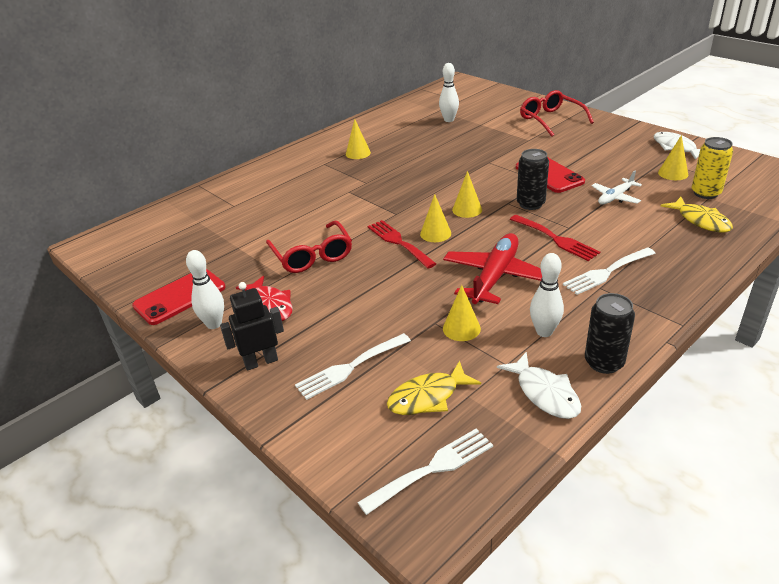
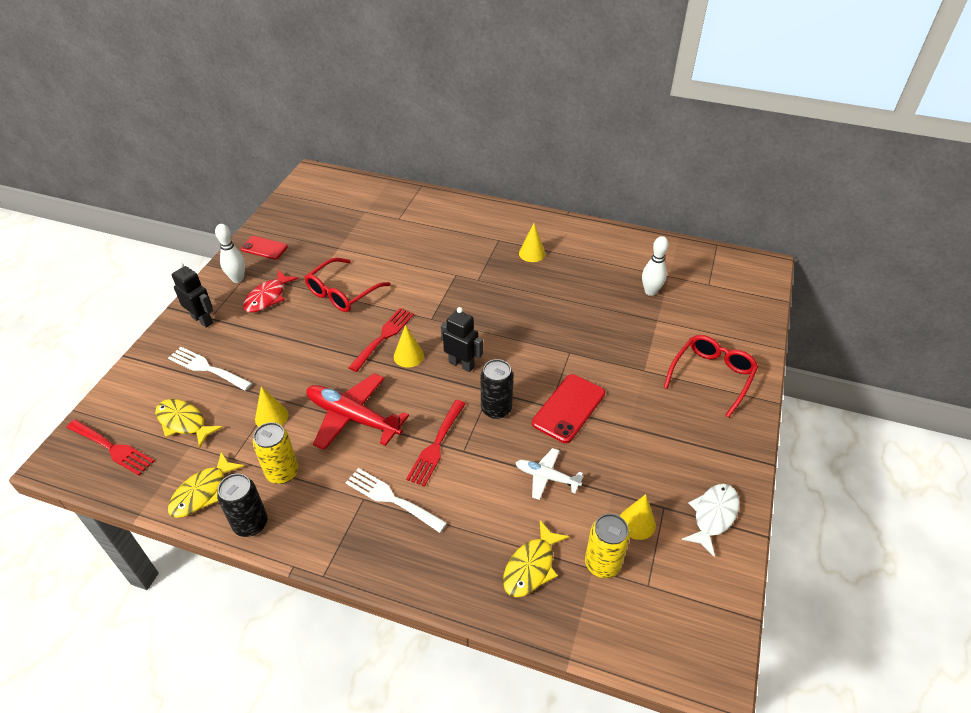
camera: 60 degrees right, 10 degrees up
red phone [132,269,226,325] -> red phone [241,236,288,259], size x0.65
white fork [357,428,493,515] -> red fork [66,419,154,475]
red plane [443,233,542,304] -> red plane turned 150 degrees counterclockwise [306,373,409,450]
yellow cone [452,171,482,218] -> black robot [441,307,483,372]
white fish [497,352,581,419] -> yellow fish [168,451,244,518]
white bowling pin [530,253,564,337] -> yellow can [253,422,298,484]

